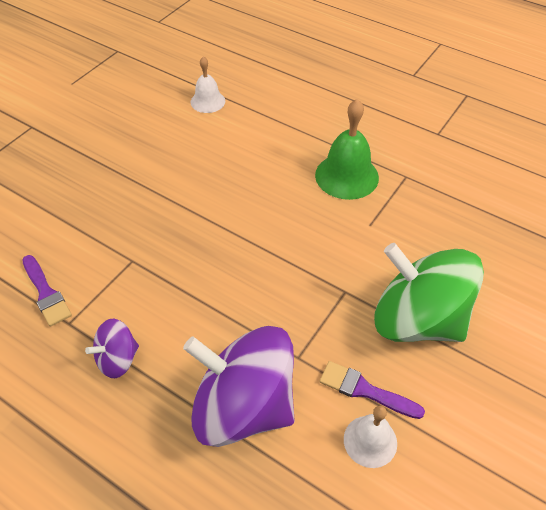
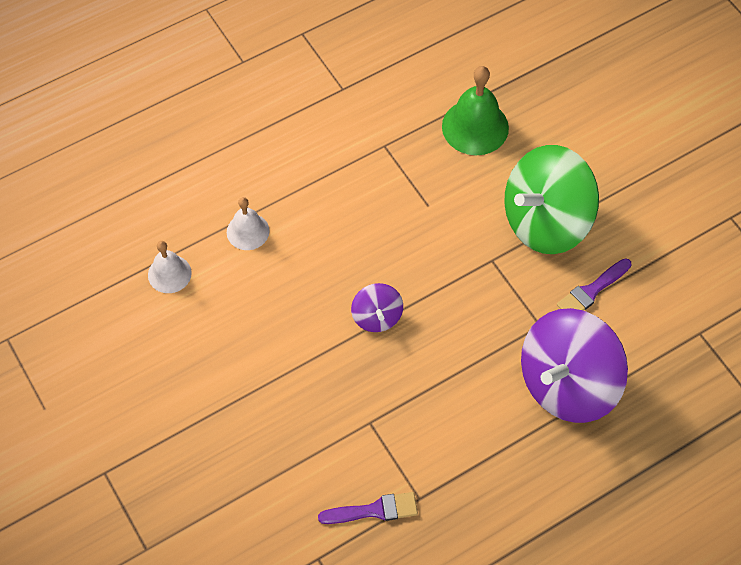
camera: 65 degrees left, 10 degrees up
purple spinning top [85,319,139,378] -> purple spinning top moved to [351,283,403,332]
green bell [315,99,379,200] -> green bell moved to [442,66,509,155]
white bell [344,406,397,468] -> white bell moved to [227,197,270,250]

